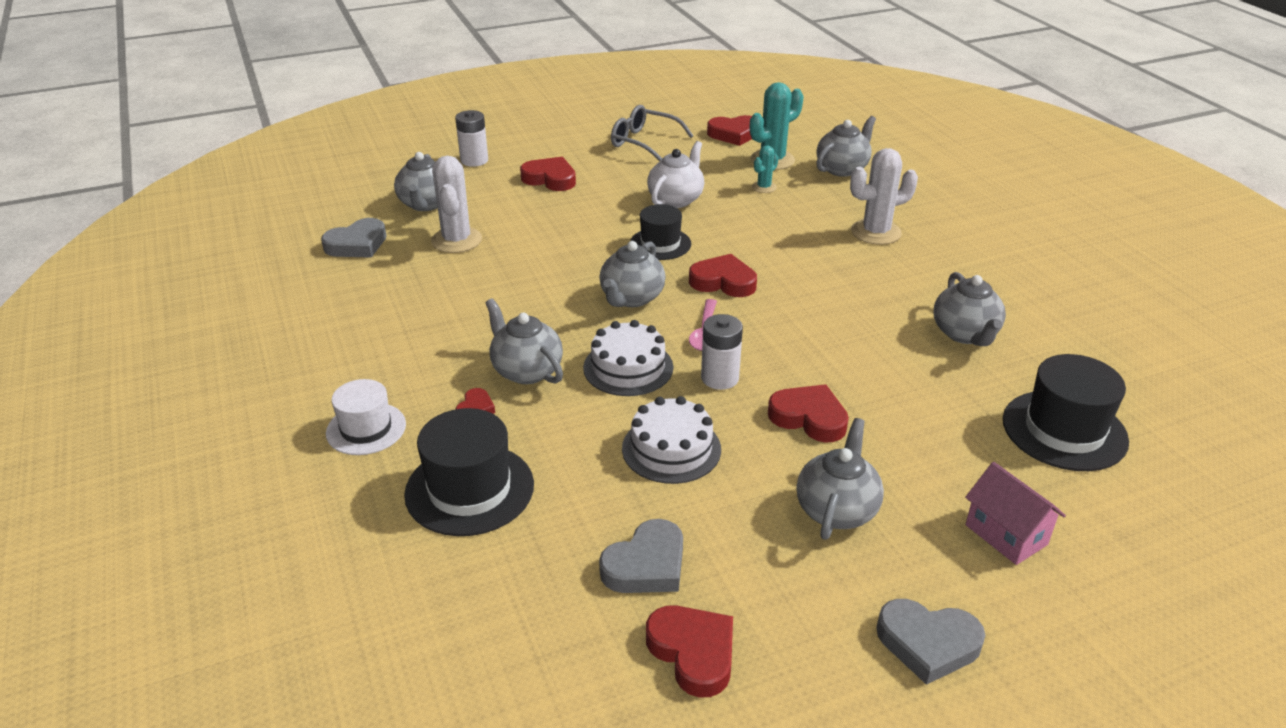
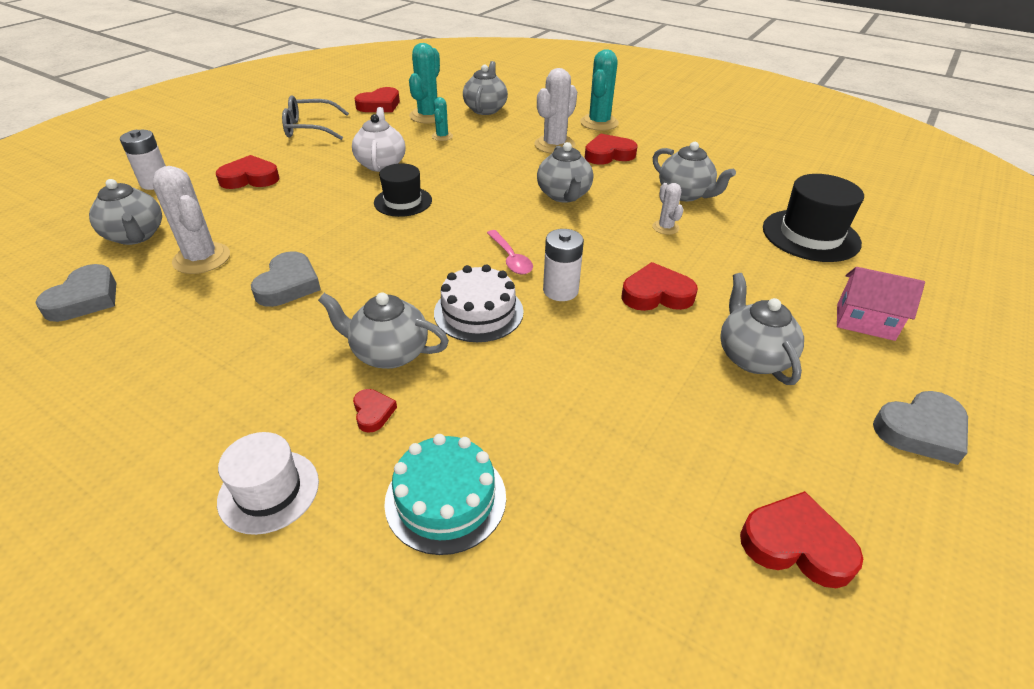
camera: 35 degrees left, 5 degrees up
black hat [404,408,534,536] -> turquoise cake [384,434,506,555]
grey teapot [599,241,666,307] -> grey teapot moved to [537,142,593,203]
grey heart [599,519,683,593] -> grey heart moved to [251,251,321,307]
white cake [622,396,721,484] -> none
red heart [689,254,757,297] -> red heart moved to [585,134,638,165]
none -> turquoise cactus [580,49,619,131]
none -> white cactus [652,183,684,235]

